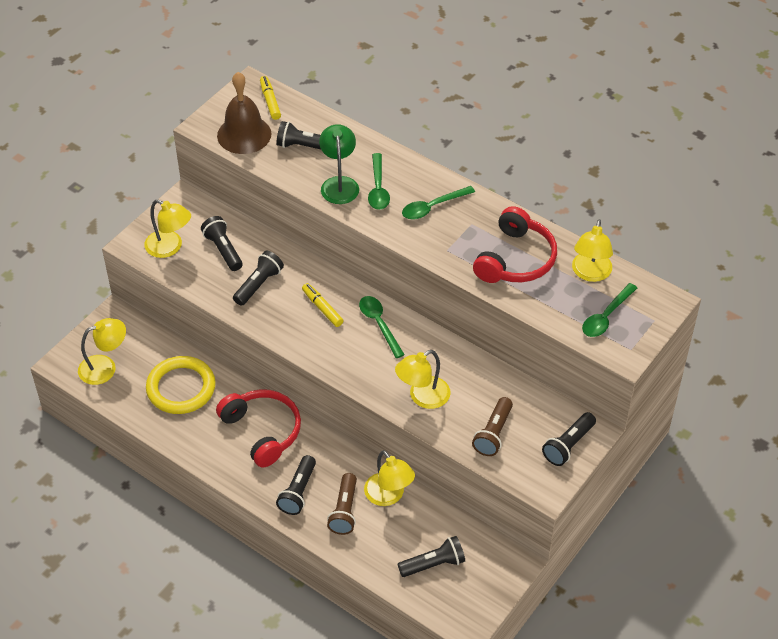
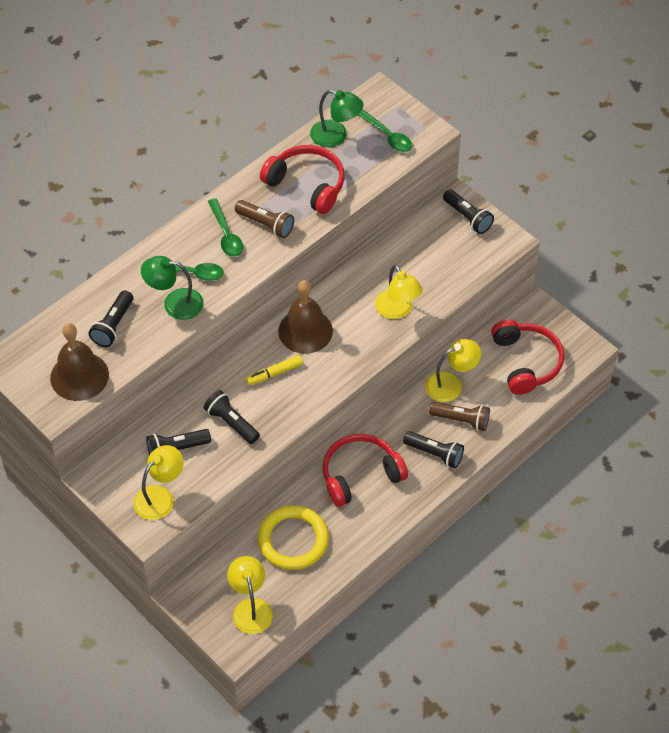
camera: 80 degrees left, 5 degrees up
yellow marker [260,76,281,120] -> none
green spoon [359,296,405,358] -> brown bell [278,280,333,354]
black flashlight [398,536,465,577] -> red headphones [491,320,564,395]
brown flashlight [472,397,513,456] -> brown flashlight moved to [235,200,294,238]
yellow lamp [572,219,613,282] -> green lamp [310,90,364,147]

